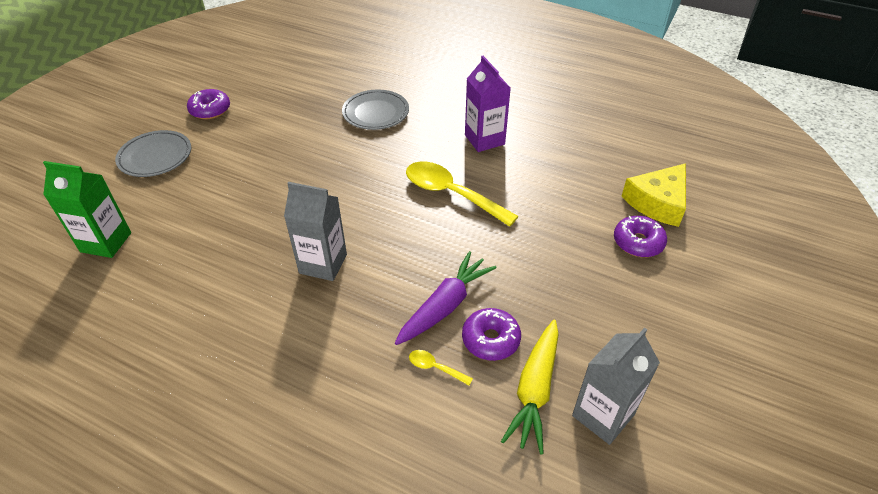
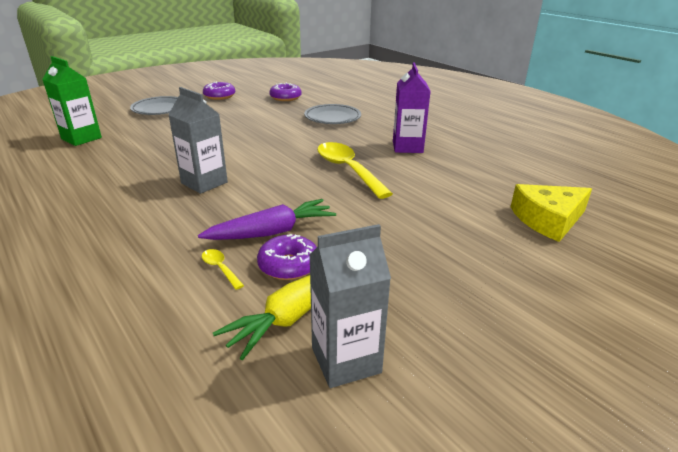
camera: 25 degrees right, 15 degrees down
purple donut [614,216,667,257] -> purple donut moved to [269,83,302,101]

